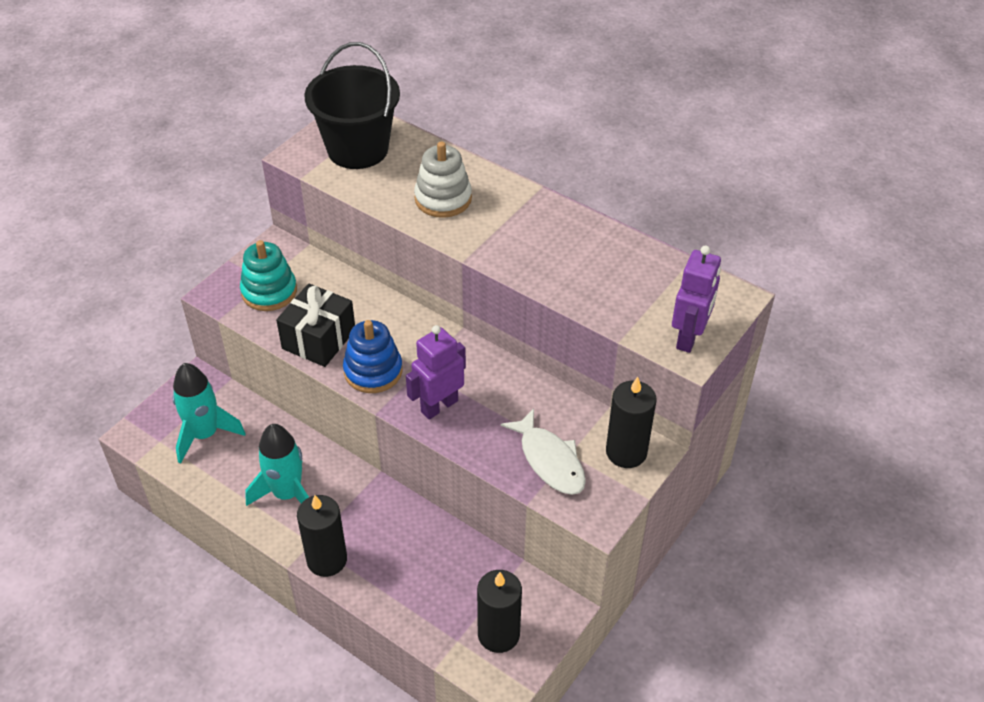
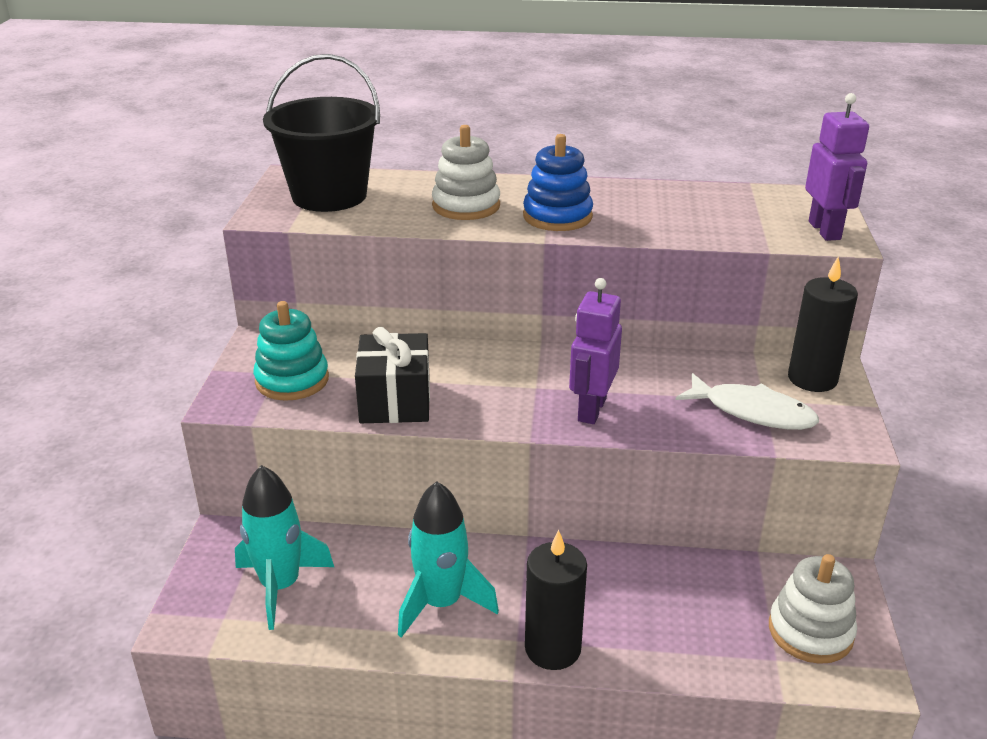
camera: 30 degrees left, 15 degrees down
blue stacking toy [343,320,403,393] -> blue stacking toy moved to [523,134,593,231]
black candle [477,570,522,653] -> white stacking toy [769,554,857,664]

